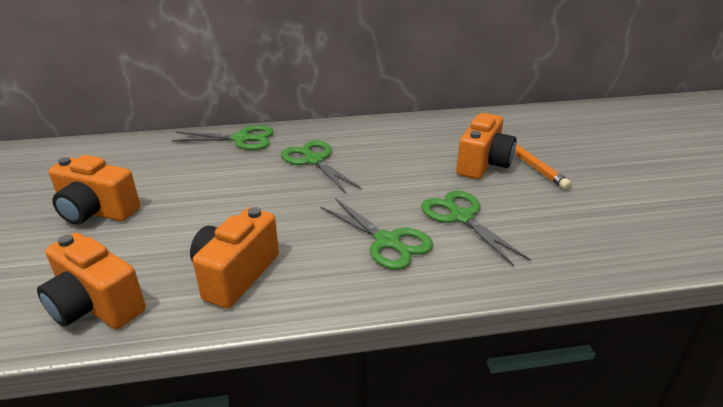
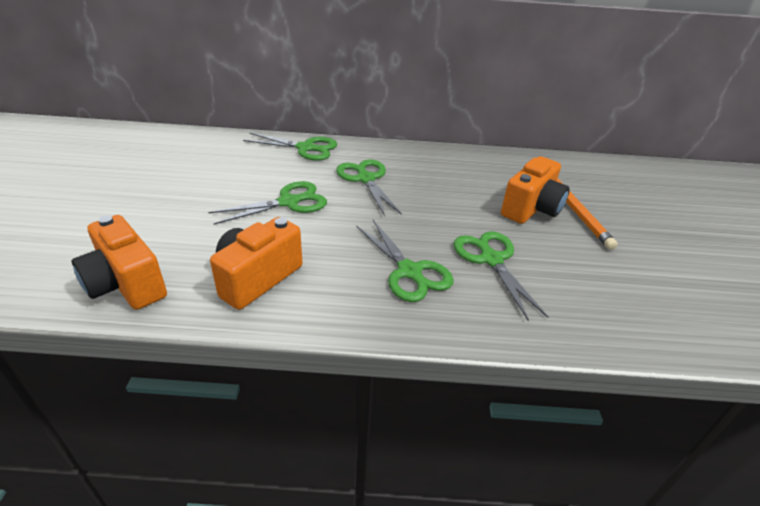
camera: 10 degrees right, 5 degrees up
orange camera [49,155,140,225] -> none
none -> green scissors [208,181,327,225]

